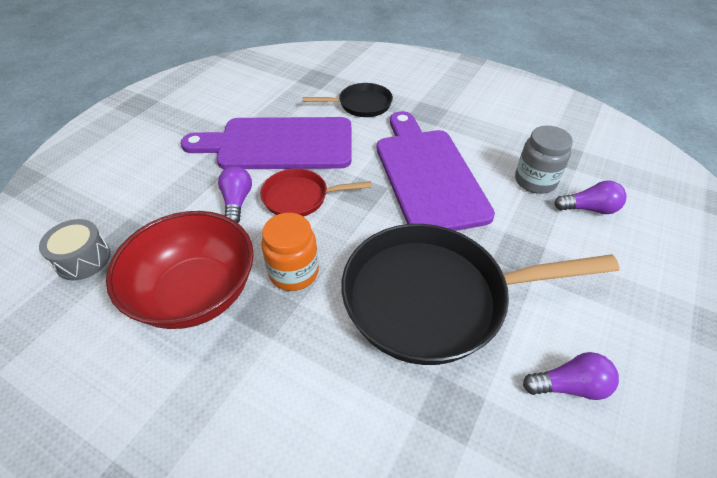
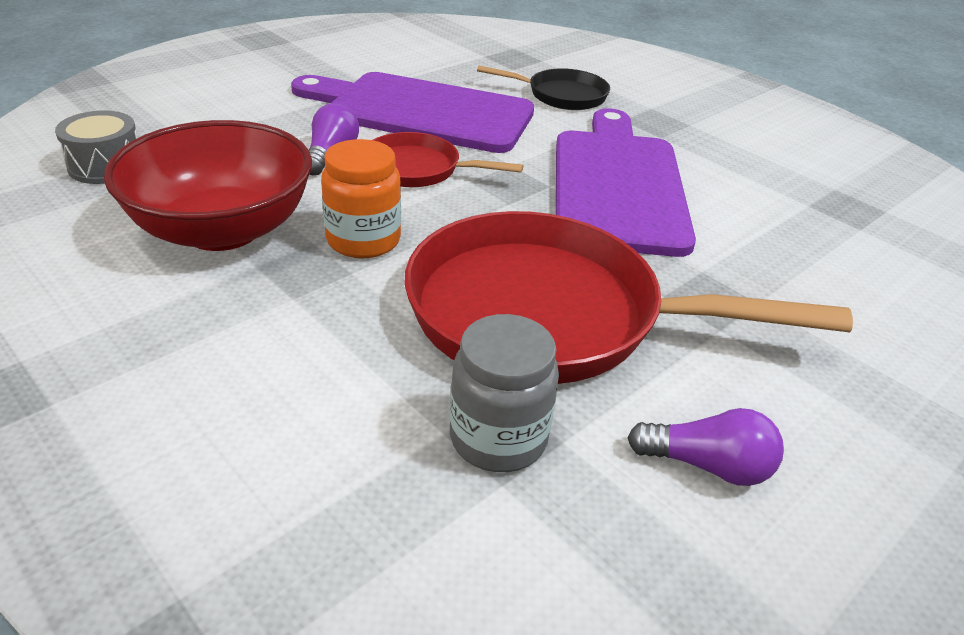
camera: 15 degrees right, 10 degrees down
black pan [342,224,619,365] -> red pan [404,211,853,384]
grey jar [515,126,573,194] -> grey jar moved to [450,314,559,472]
purple light bulb [554,180,627,214] -> none

